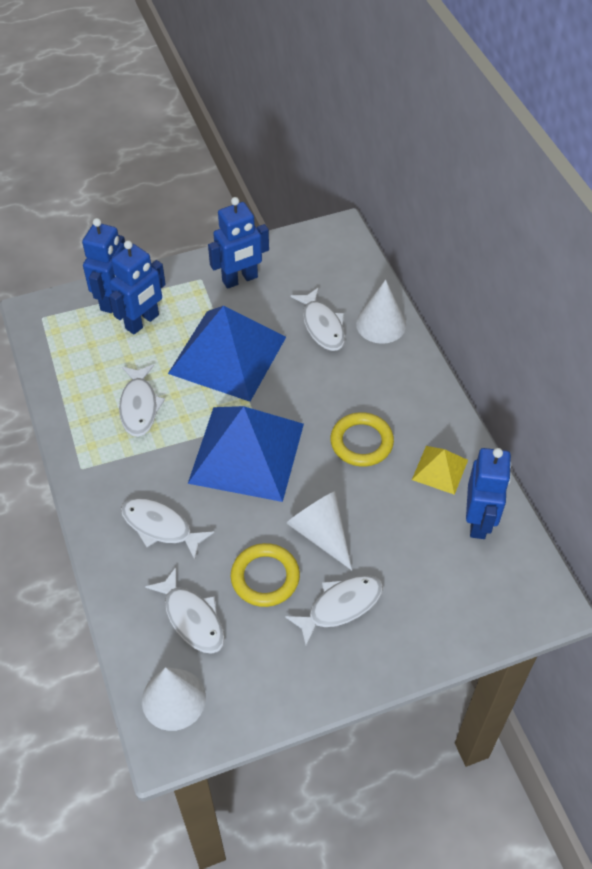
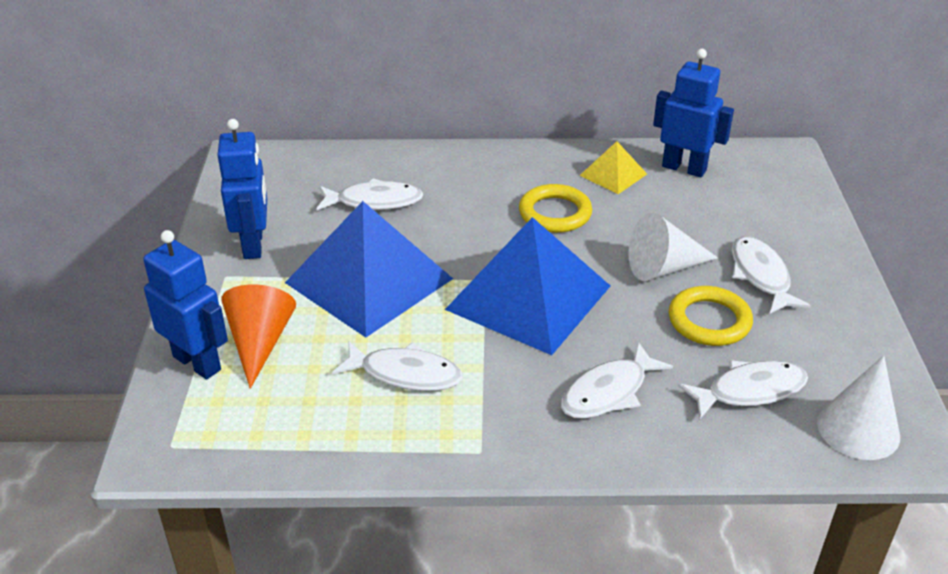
camera: 70 degrees left, 15 degrees down
blue robot [109,240,166,334] -> orange cone [221,285,296,389]
white cone [356,280,406,344] -> none

